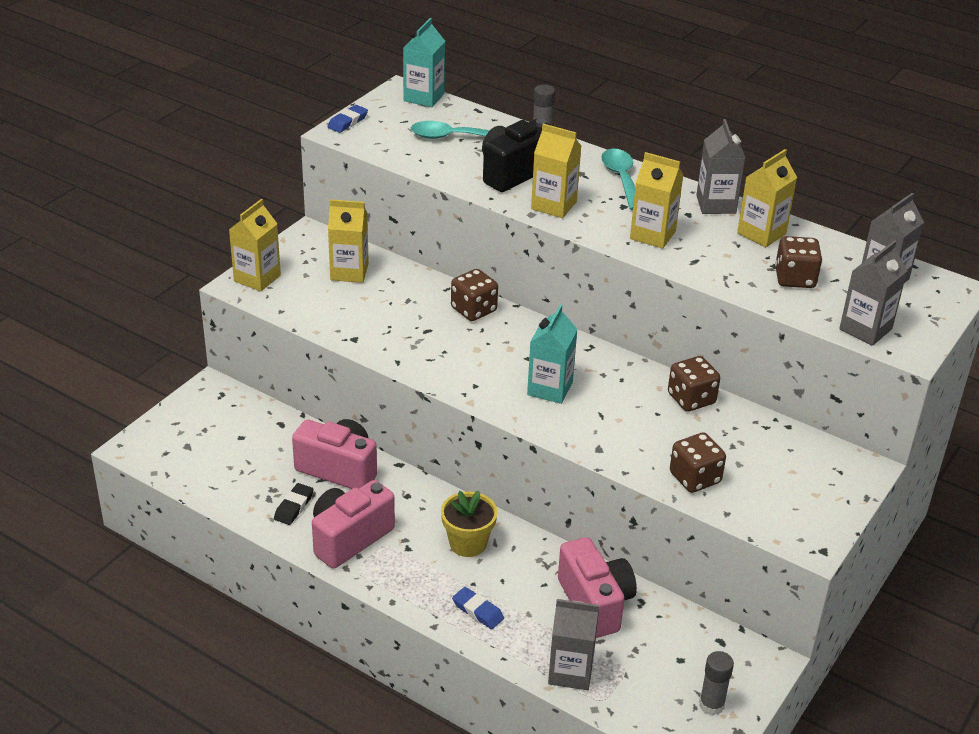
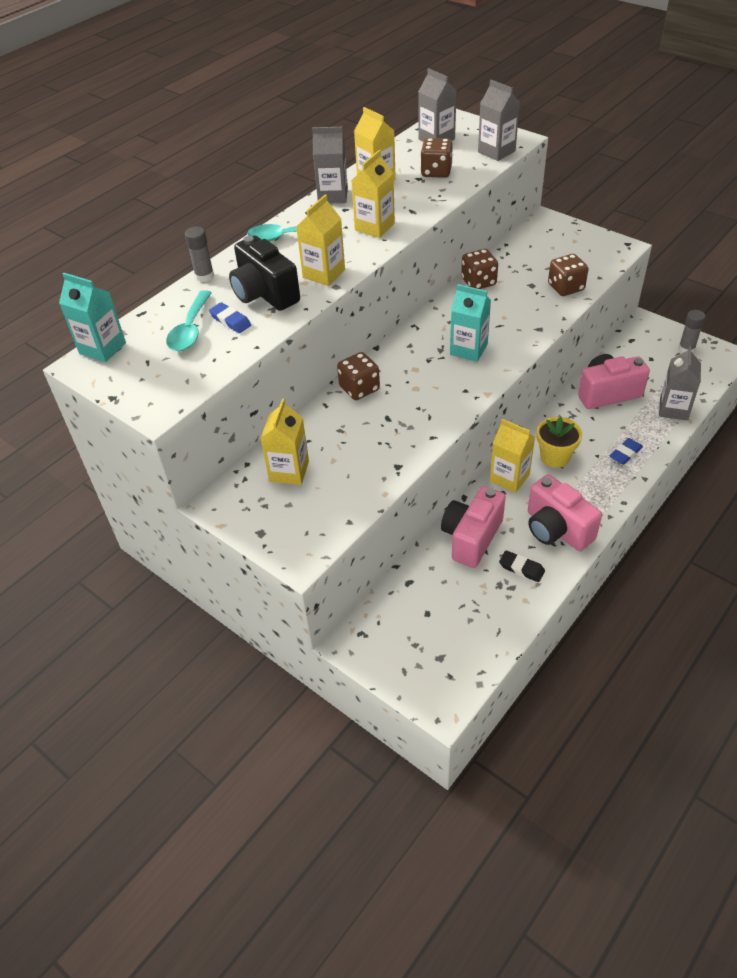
camera: 80 degrees left, 10 degrees up
yellow carton [229,199,281,292] -> yellow carton moved to [490,419,535,493]
blue eraser [328,105,368,133] -> blue eraser moved to [209,302,251,333]

